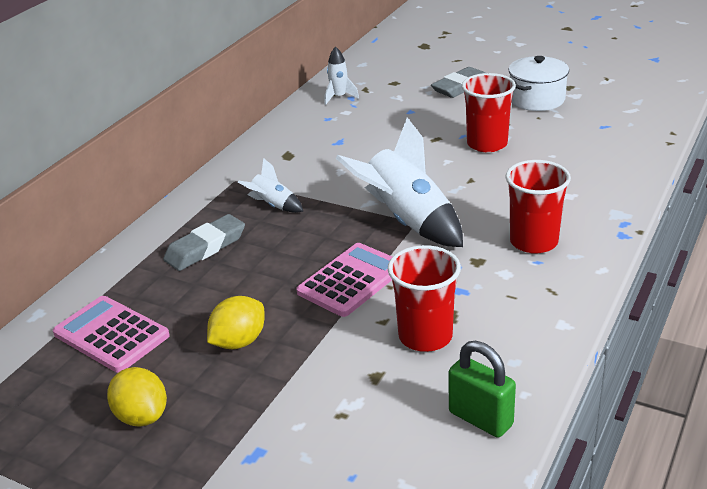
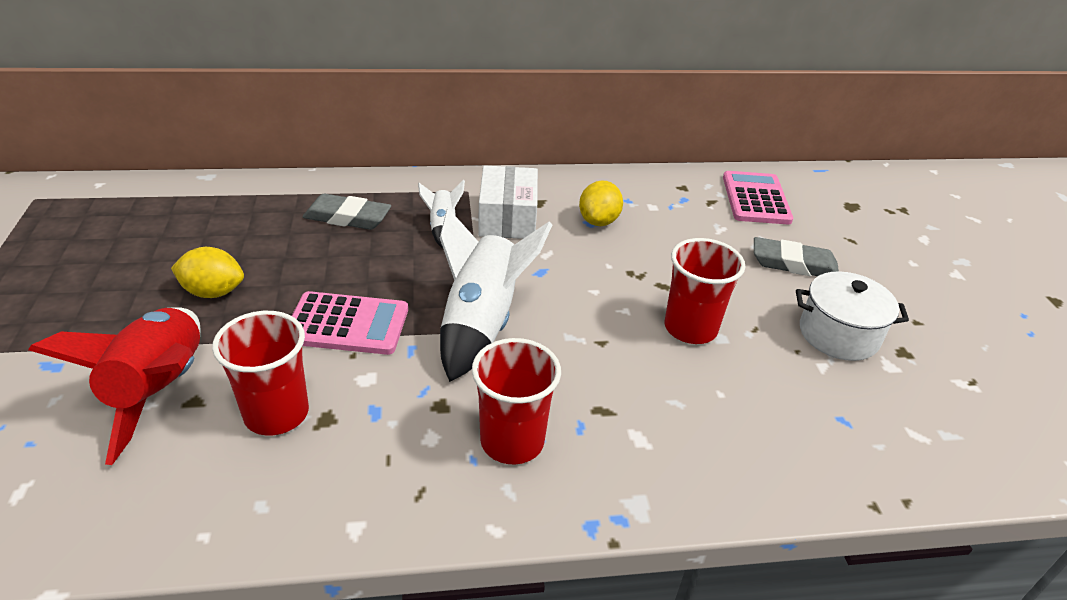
camera: 50 degrees right, 5 degrees up
pink calculator [53,296,170,373] -> pink calculator moved to [723,171,793,224]
yellow lemon [107,367,167,427] -> yellow lemon moved to [579,180,623,226]
white rocket [324,46,359,105] -> none
green padlock [449,341,516,438] -> none
none -> red rocket [28,307,200,465]
none -> white box [478,165,538,239]

